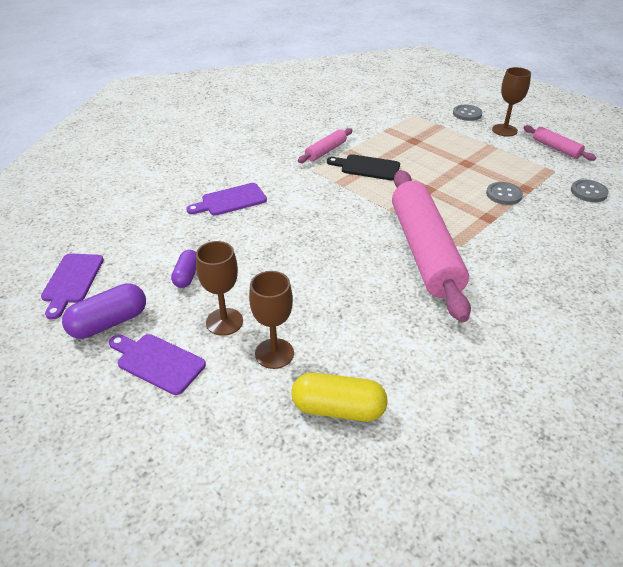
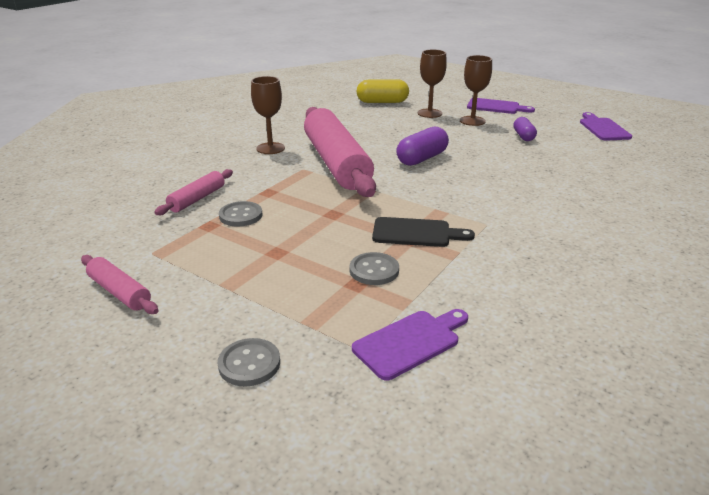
camera: 170 degrees right, 10 degrees down
purple capsule [62,283,146,339] -> purple capsule moved to [396,127,449,166]
purple cutting board [186,183,267,216] -> purple cutting board moved to [352,309,468,380]
pink rolling pin [298,128,353,163] -> pink rolling pin moved to [154,169,233,215]
brown goblet [492,67,531,137] -> brown goblet moved to [251,76,285,154]
grey button [571,179,609,202] -> grey button moved to [350,252,399,285]

